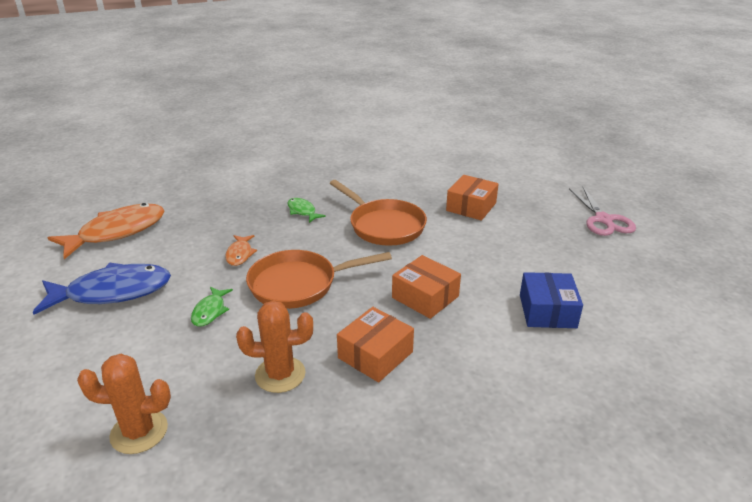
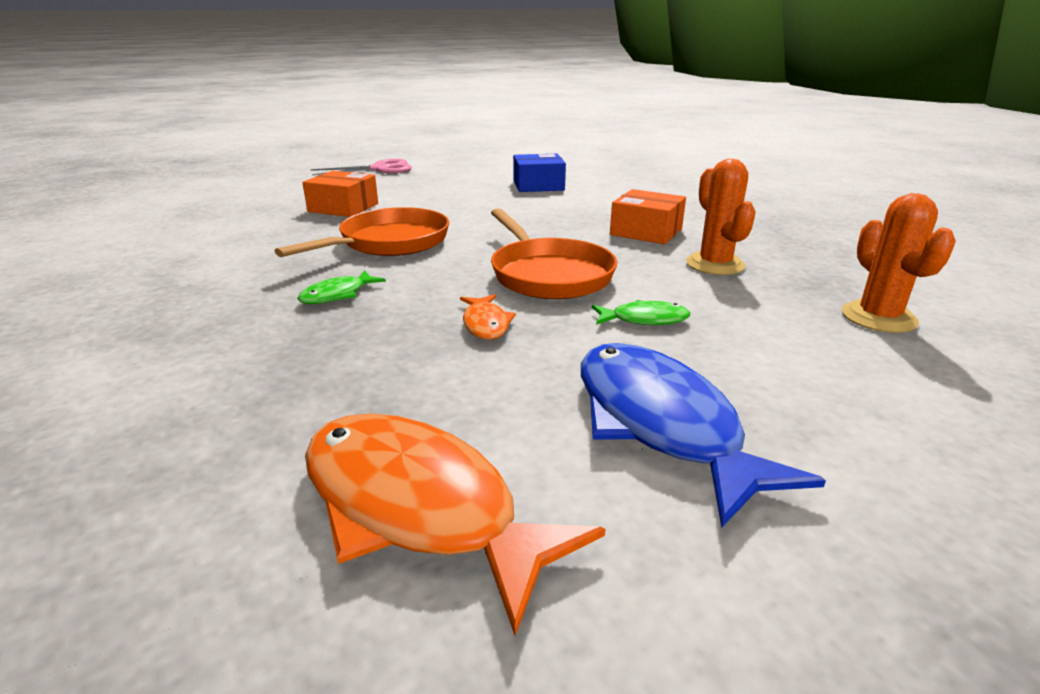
camera: 100 degrees left, 5 degrees down
orange fish [225,235,257,266] -> orange fish turned 90 degrees clockwise [460,294,516,340]
orange box [392,255,461,319] -> none

